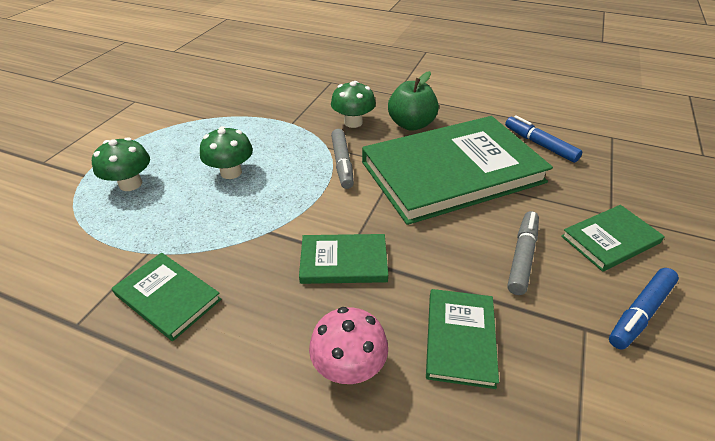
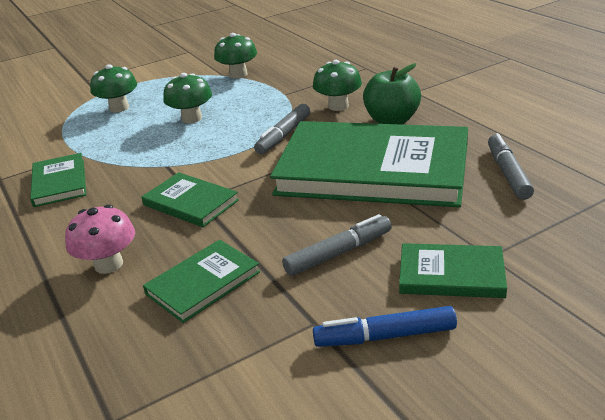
camera: 40 degrees right, 10 degrees down
blue marker [505,115,582,163] -> grey marker [488,133,534,200]
none -> green mushroom [214,33,257,79]

